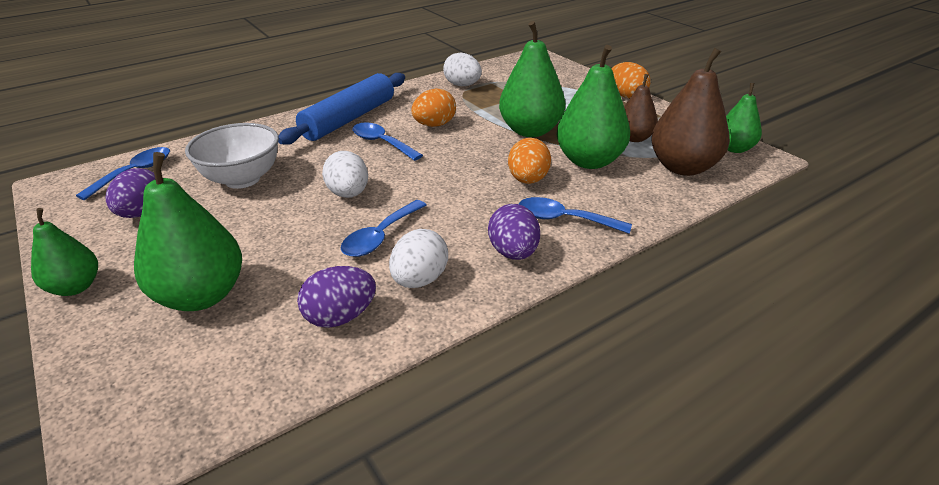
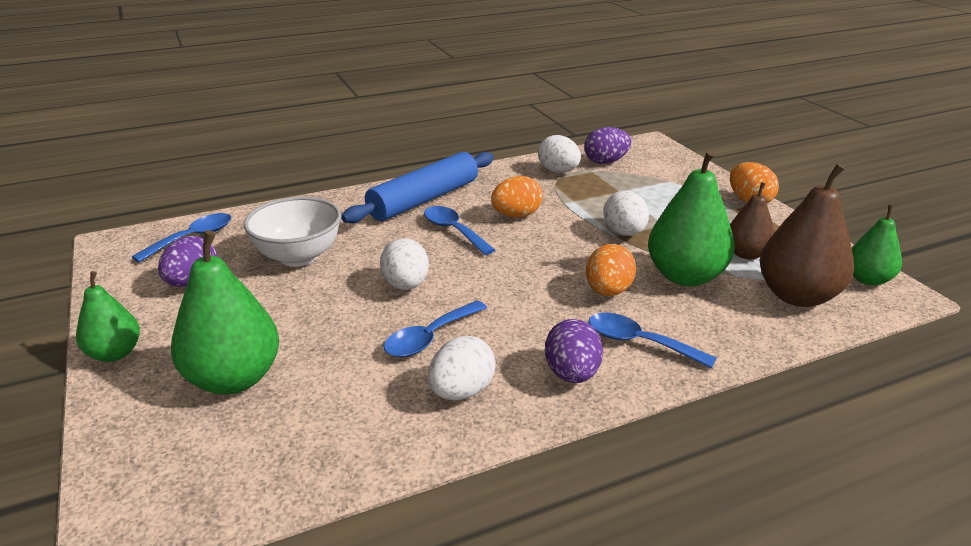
camera: 10 degrees right, 5 degrees down
purple egg [297,266,376,328] -> purple egg moved to [584,127,631,164]
green pear [499,21,565,137] -> white egg [603,190,649,236]

